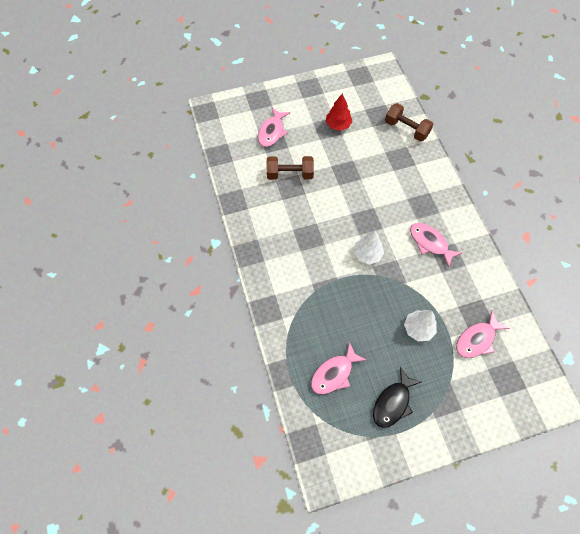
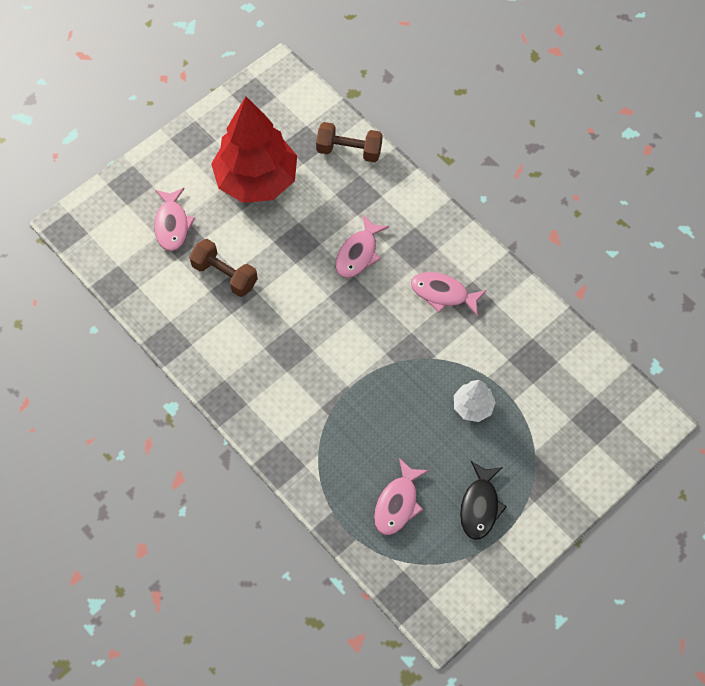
camera: 25 degrees left, 0 degrees up
brown dumbbell [267,156,314,180] -> brown dumbbell turned 60 degrees clockwise [189,239,258,297]
red tree [326,93,353,131] -> red tree [211,97,297,203], size x2.19
white tree [353,231,384,264] -> none
pink fish [456,311,510,358] -> pink fish moved to [336,215,389,278]

